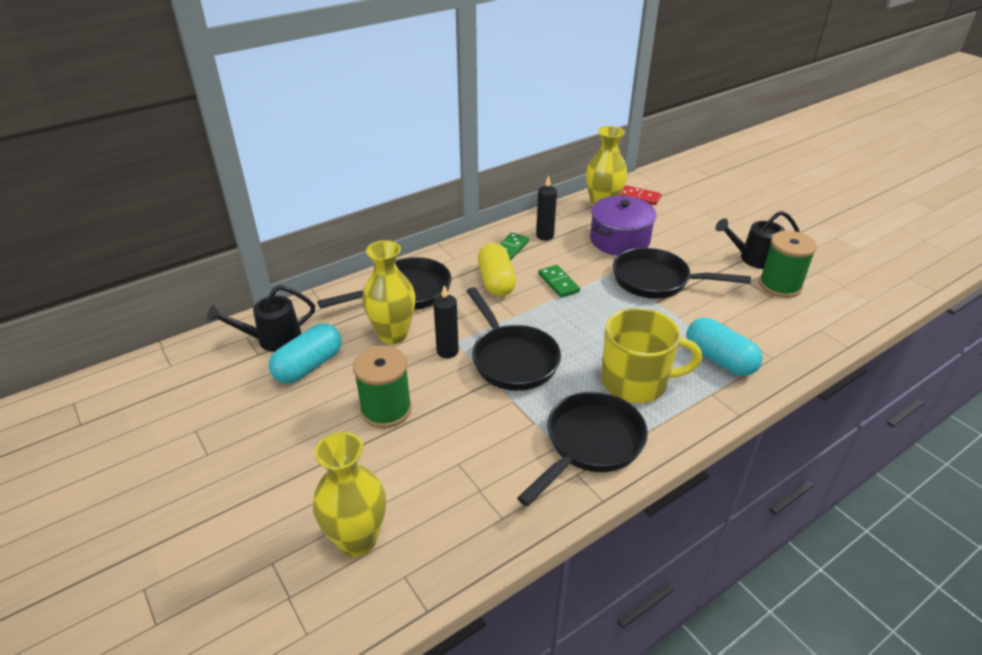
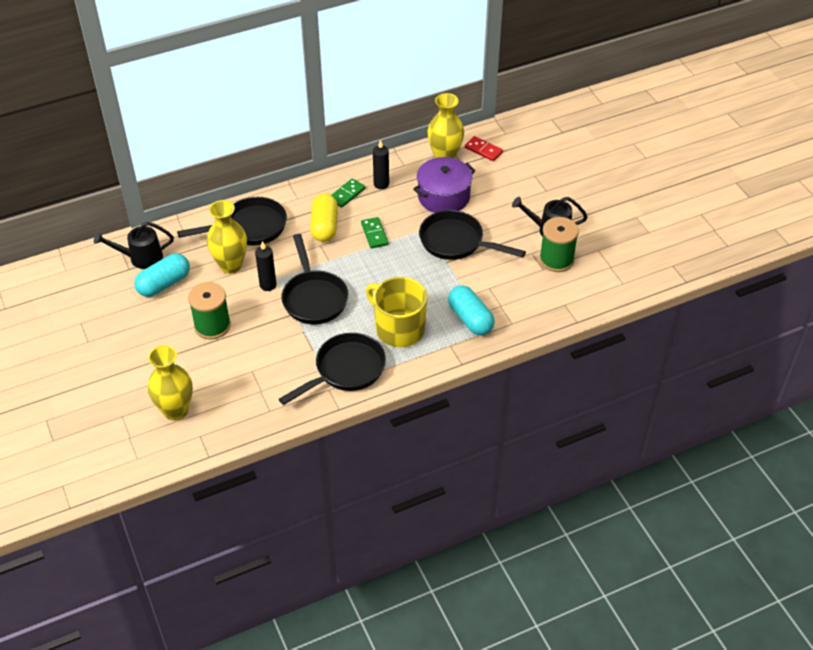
camera: 10 degrees right, 10 degrees up
yellow mug [601,308,702,403] -> yellow mug turned 150 degrees counterclockwise [366,277,427,347]

